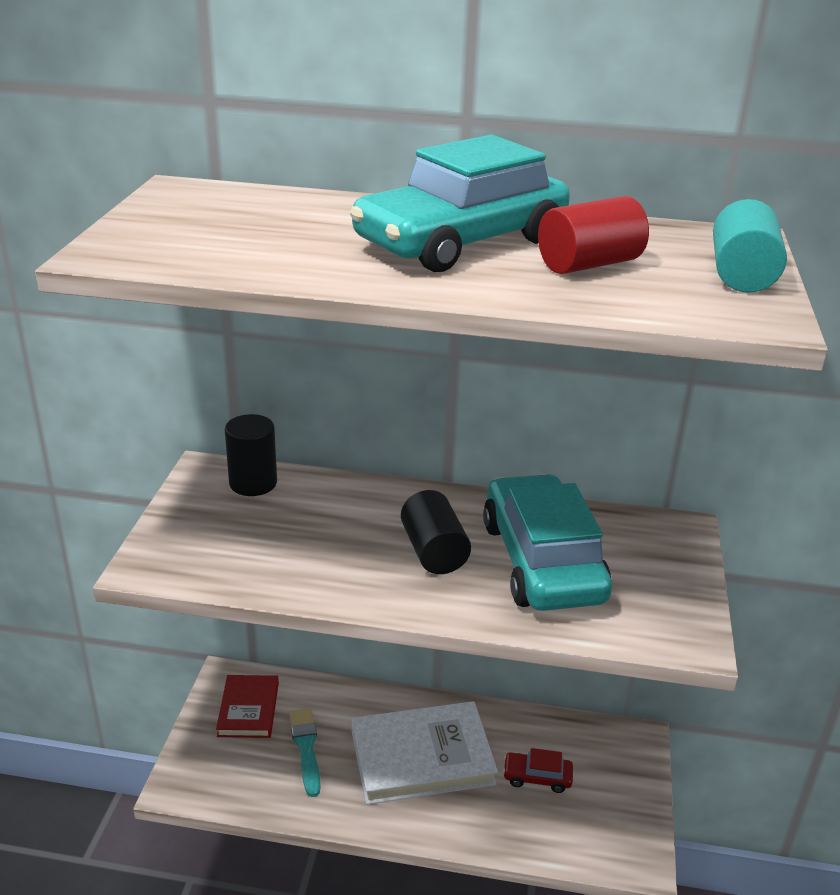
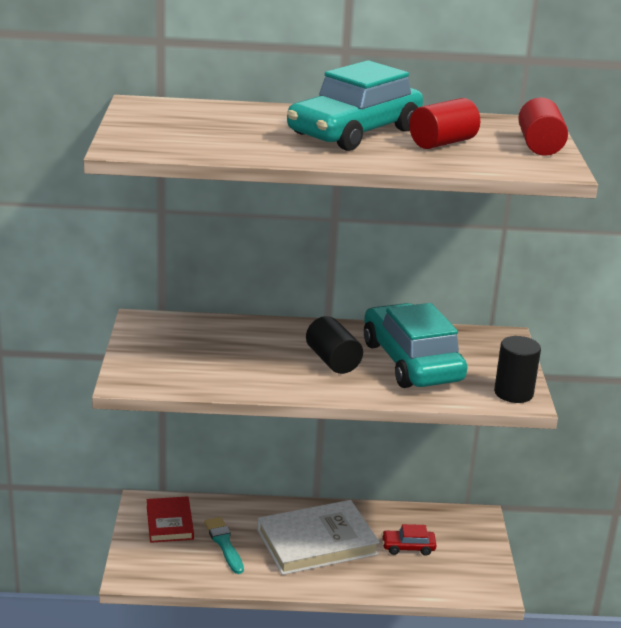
camera: 10 degrees left, 5 degrees down
black cylinder [225,414,277,496] -> black cylinder moved to [494,336,541,403]
turquoise cylinder [713,199,787,293] -> red cylinder [518,97,568,156]

